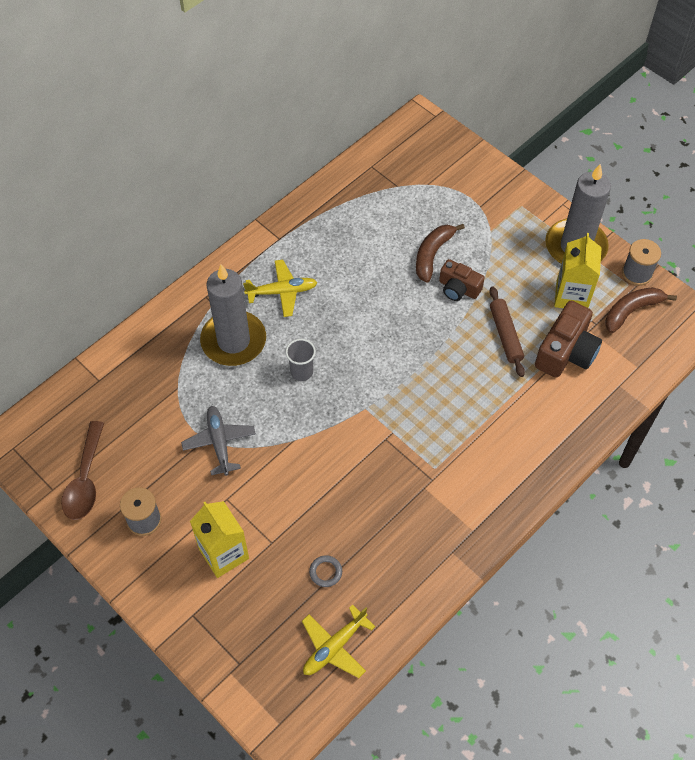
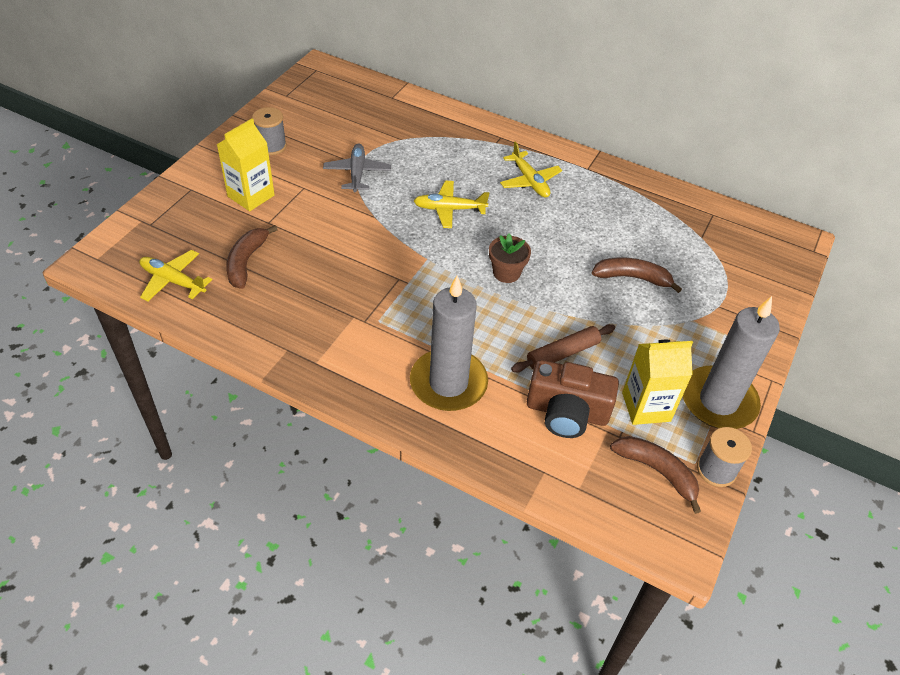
camera: 70 degrees right, 10 degrees down
brown spoon [61,421,104,520] -> none
grey plane [181,406,256,476] -> grey plane turned 60 degrees counterclockwise [323,143,391,192]
grey candle [200,264,266,366] -> grey candle moved to [410,276,488,411]
grey cup [286,339,316,381] -> yellow plane [414,181,490,228]
grey ring [309,555,342,587] -> brown banana [226,225,278,289]
brown camera [439,259,485,301] -> none
none -> brown flower pot [489,234,531,283]

